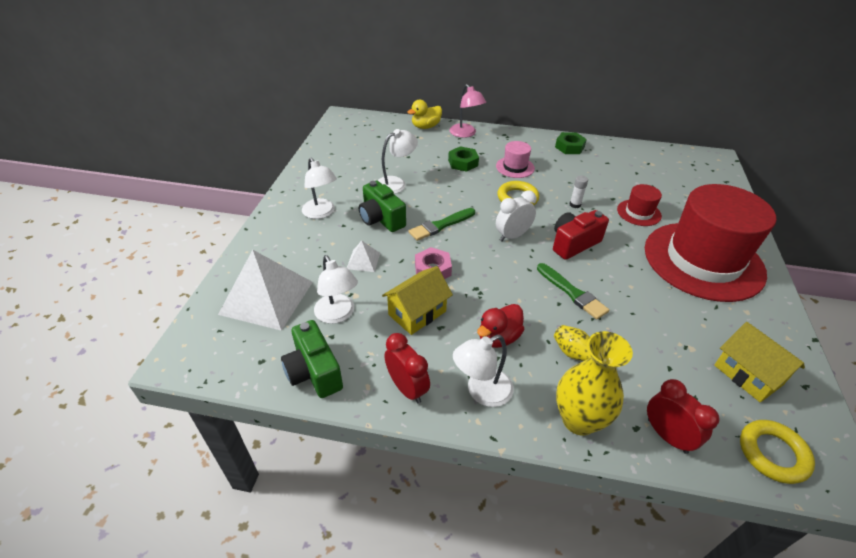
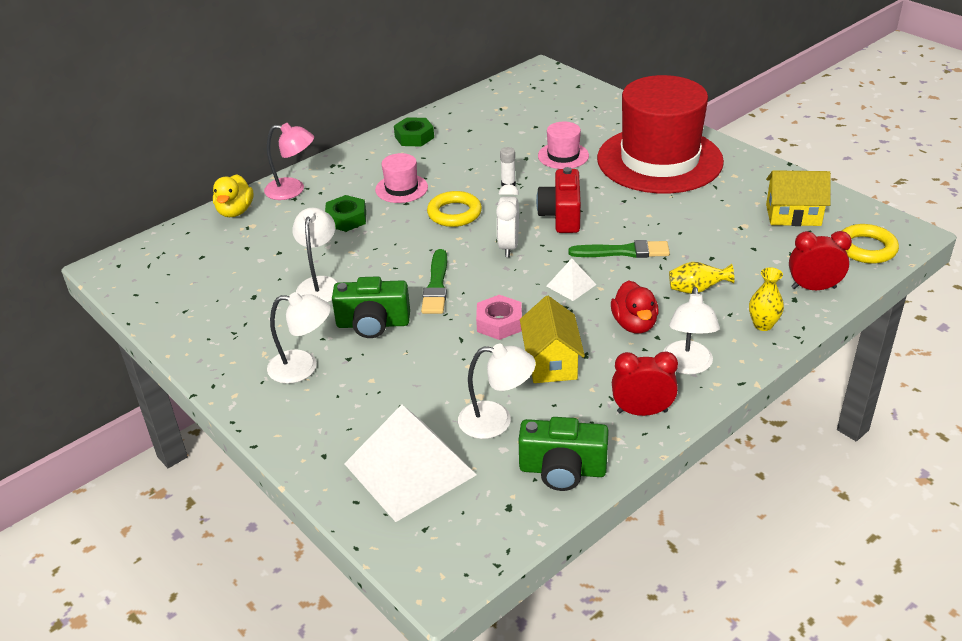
camera: 50 degrees left, 5 degrees down
white pyramid [347,241,380,272] -> white pyramid moved to [546,259,597,301]
yellow vase [556,331,633,436] -> yellow vase [749,267,784,331], size x0.55
red hat [617,184,662,226] -> pink hat [538,122,589,169]

